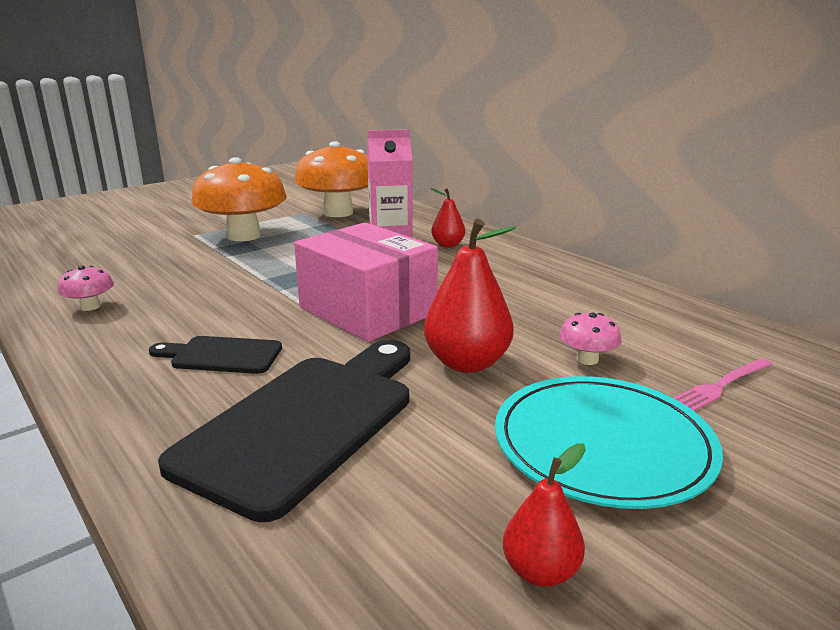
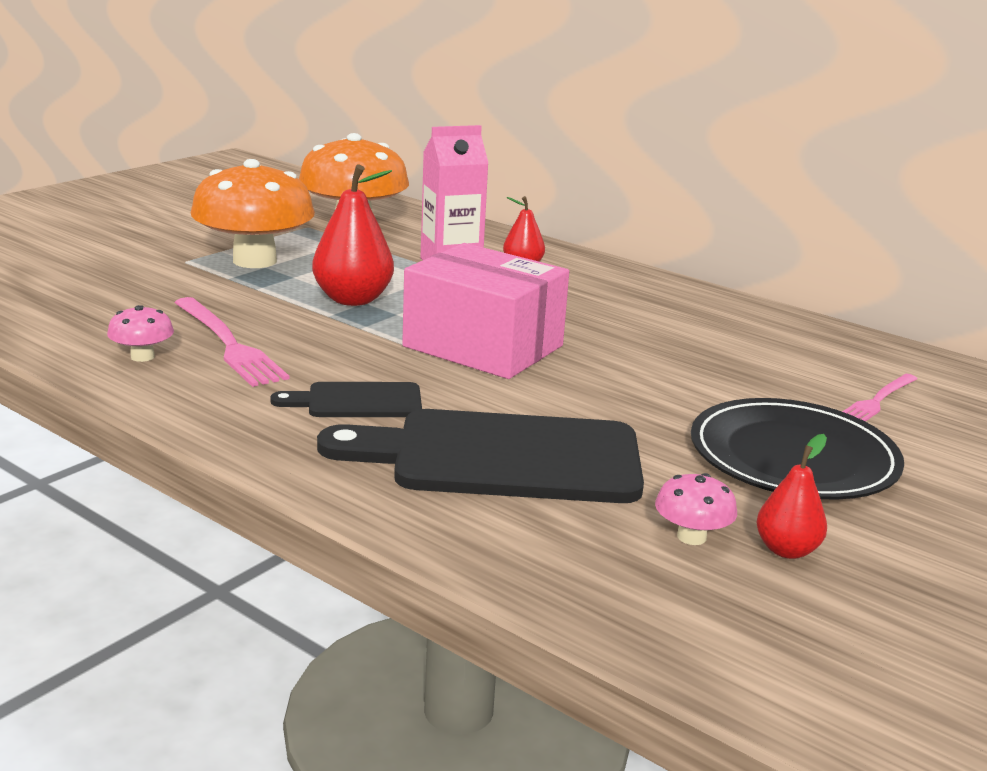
camera: 15 degrees left, 0 degrees up
black cutting board [158,340,410,522] -> black cutting board turned 105 degrees counterclockwise [317,409,644,503]
red pear [424,219,516,373] -> red pear moved to [312,165,394,306]
turquoise plate [495,376,723,509] -> black plate [691,398,904,500]
pink mushroom [560,312,622,365] -> pink mushroom moved to [655,473,737,545]
none -> pink fork [174,297,289,387]

